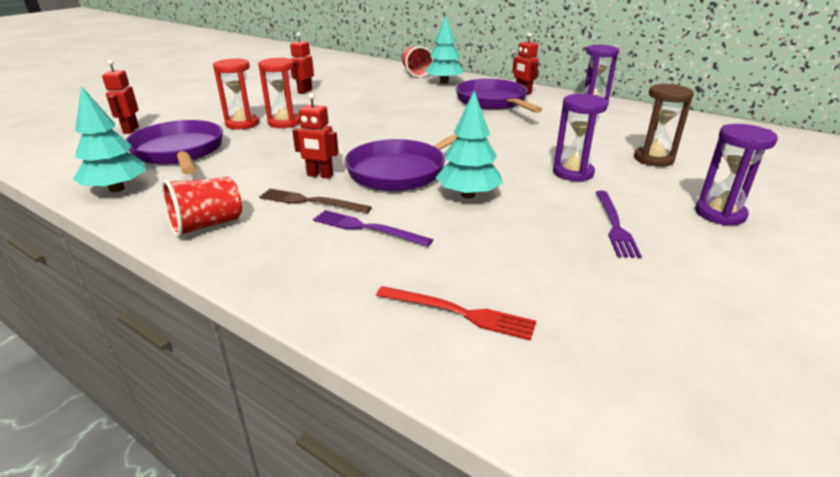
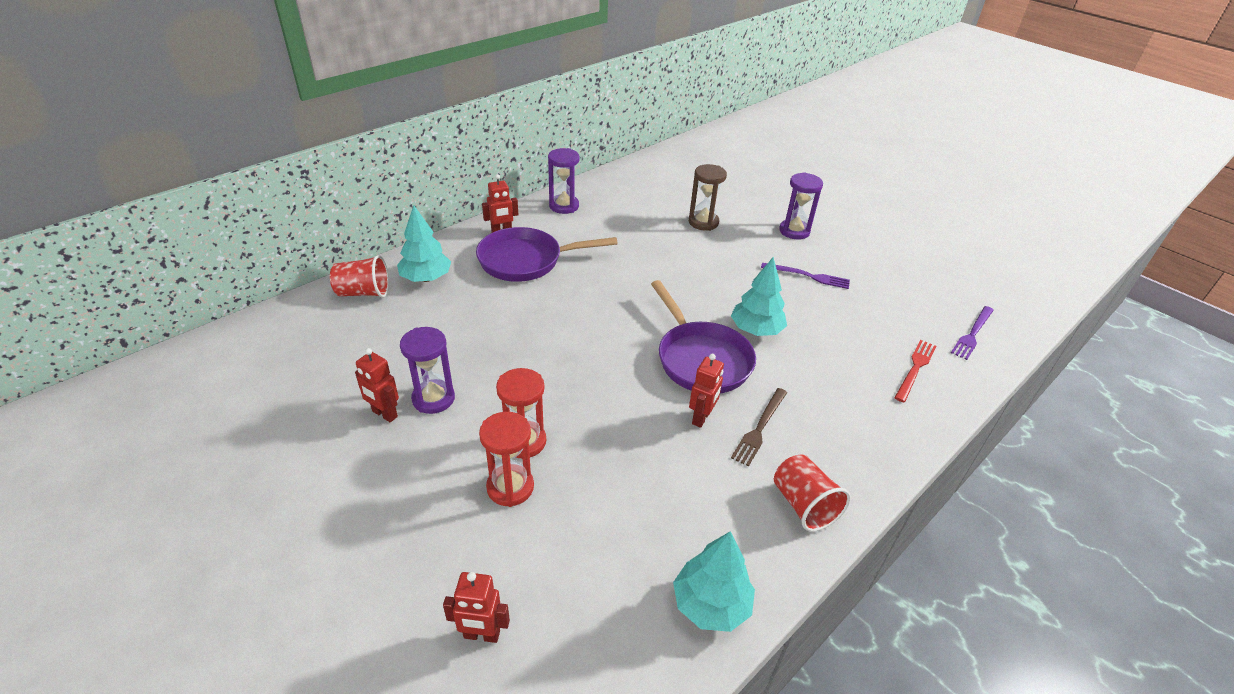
camera: 80 degrees left, 10 degrees up
purple pan [126,120,223,174] -> none
purple fork [313,210,433,247] -> purple fork moved to [951,306,994,360]
purple hourglass [553,94,608,182] -> purple hourglass moved to [400,327,455,414]

